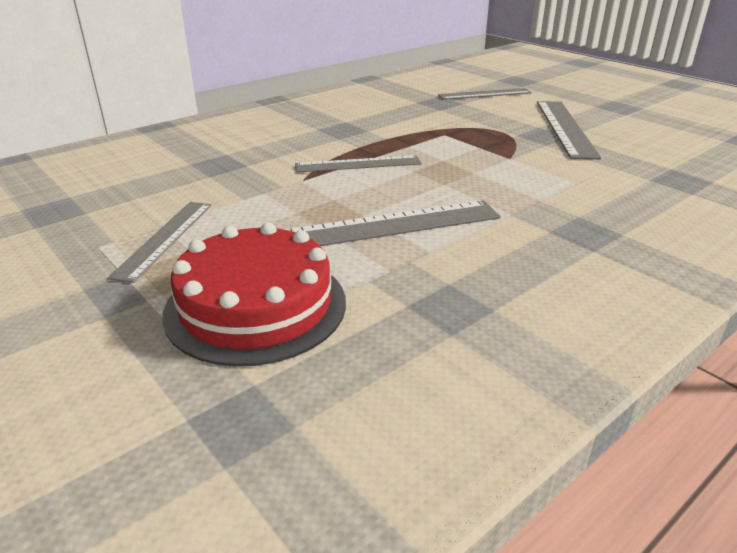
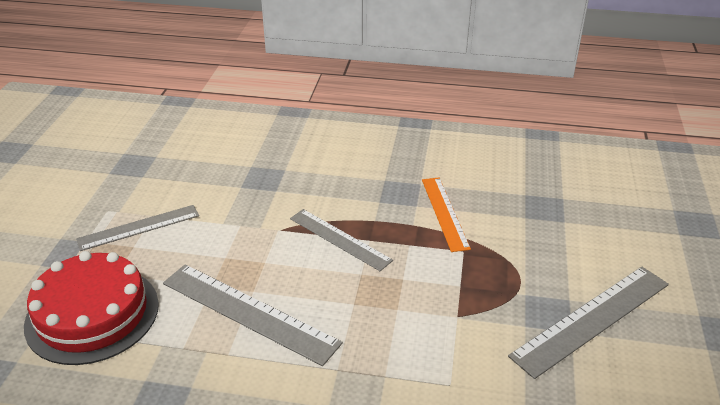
camera: 50 degrees right, 5 degrees up
grey ruler [438,88,532,100] -> none
none -> orange ruler [422,178,471,252]

